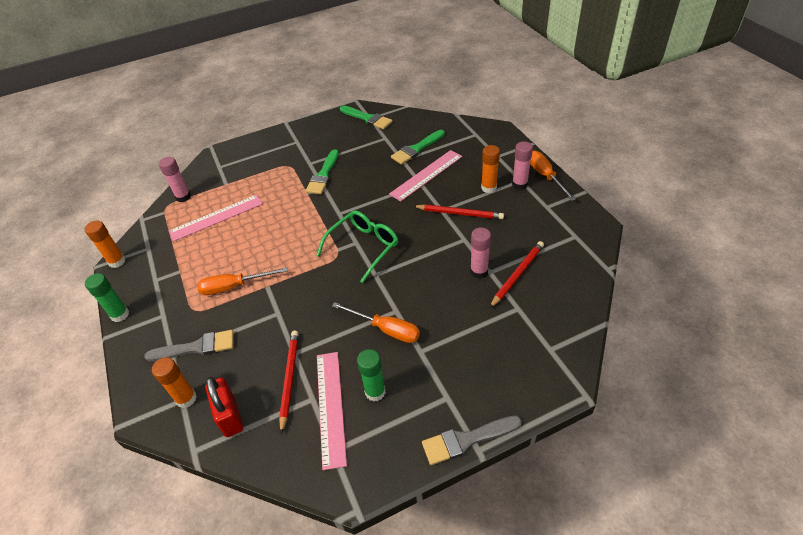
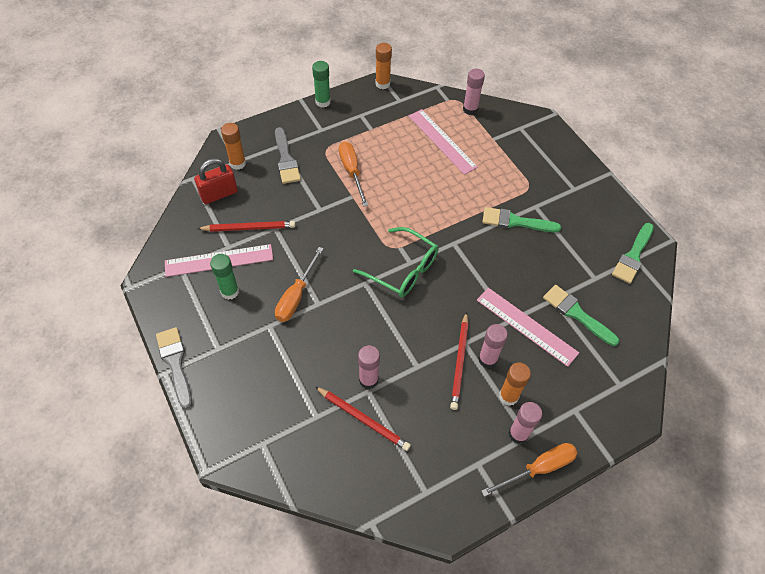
camera: 80 degrees right, 10 degrees up
none -> pink glue stick [478,324,508,368]

